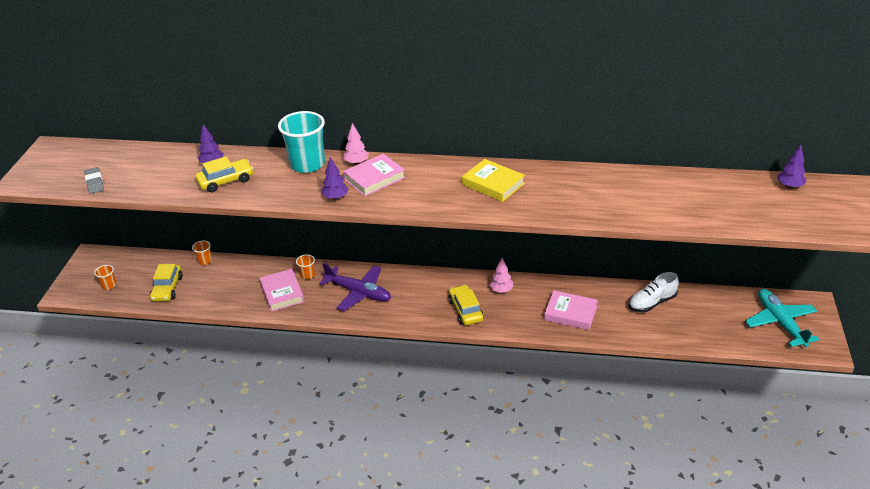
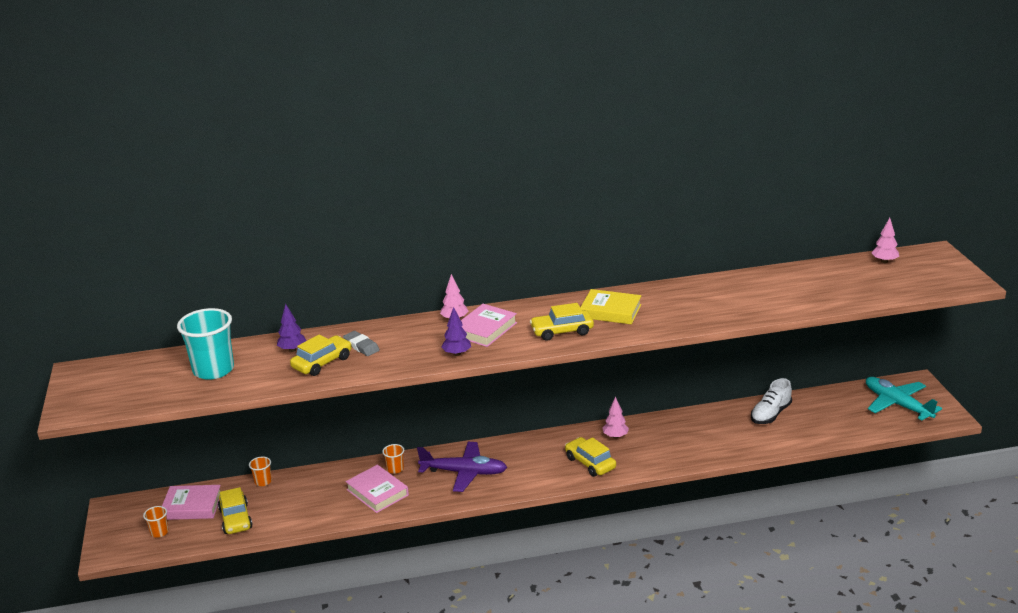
camera: 20 degrees left, 10 degrees down
grey eraser [84,167,104,194] -> grey eraser moved to [343,331,380,356]
turquoise cup [278,111,325,173] -> turquoise cup moved to [177,308,234,380]
pink book [544,290,598,330] -> pink book moved to [162,485,221,520]
purple tree [777,145,807,189] -> pink tree [871,218,899,263]
none -> yellow car [530,303,594,341]

